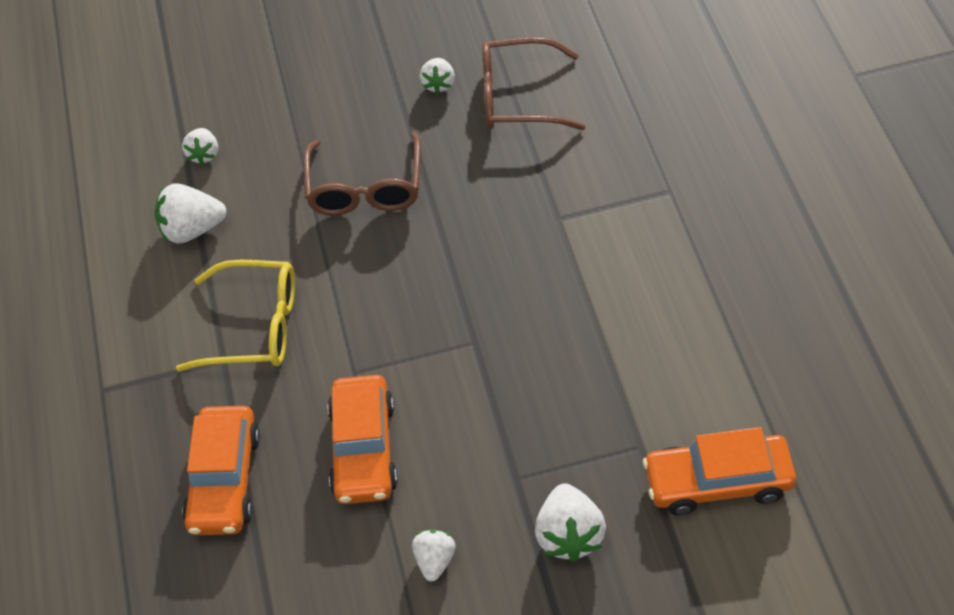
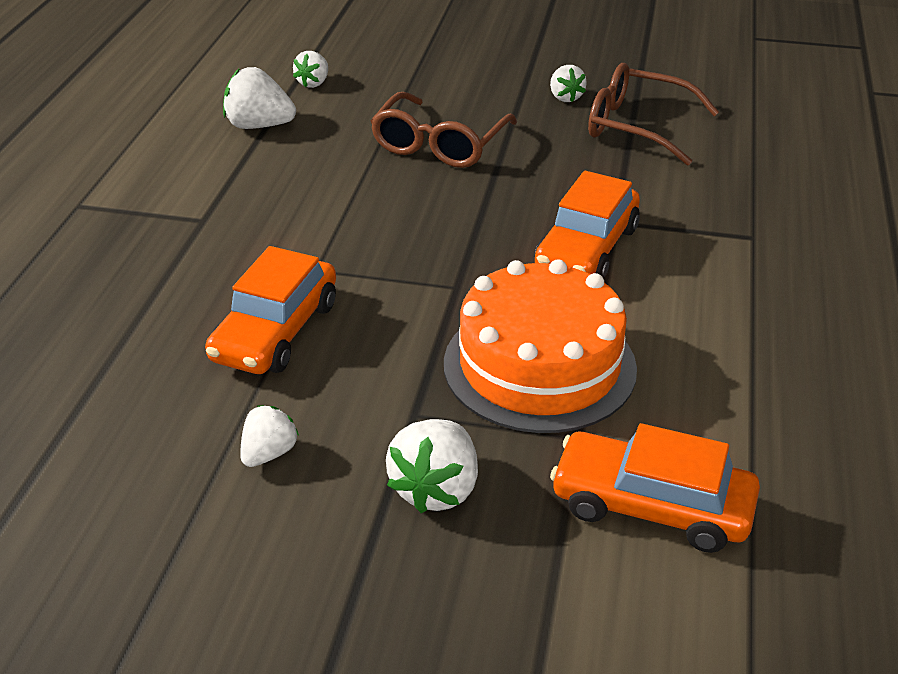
camera: 20 degrees right, 15 degrees down
yellow glasses [176,260,295,372] -> none
orange car [182,406,260,535] -> orange car moved to [535,171,640,279]
white strawberry [420,58,455,94] -> white strawberry turned 45 degrees counterclockwise [550,65,587,102]
none -> orange cake [444,259,637,433]

